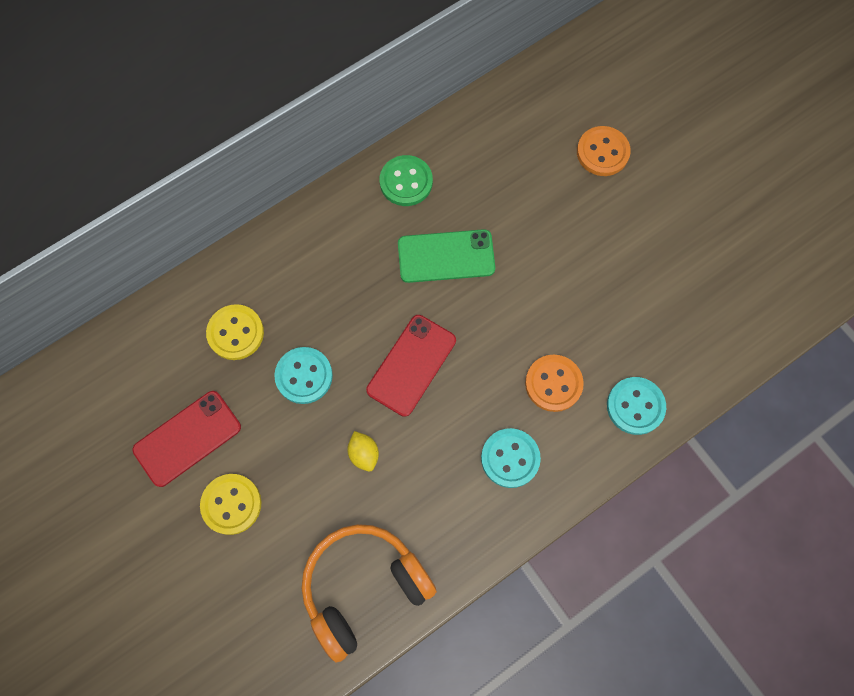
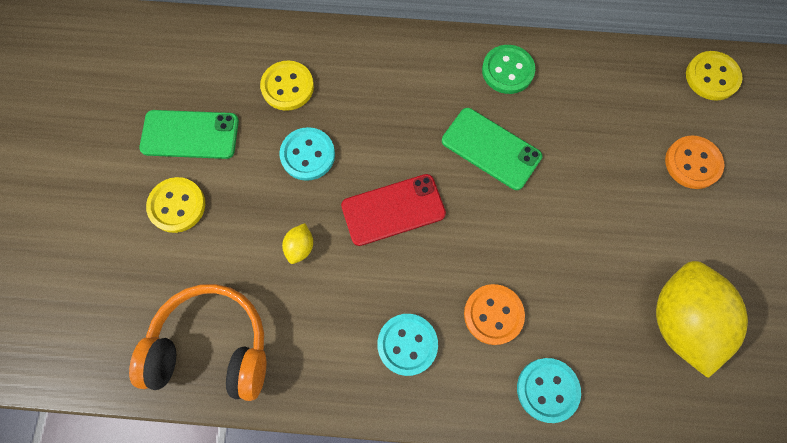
camera: 40 degrees right, 0 degrees up
red phone [132,391,241,487] -> green phone [139,110,239,159]
none -> yellow lemon [656,261,748,378]
none -> yellow button [686,51,743,101]

